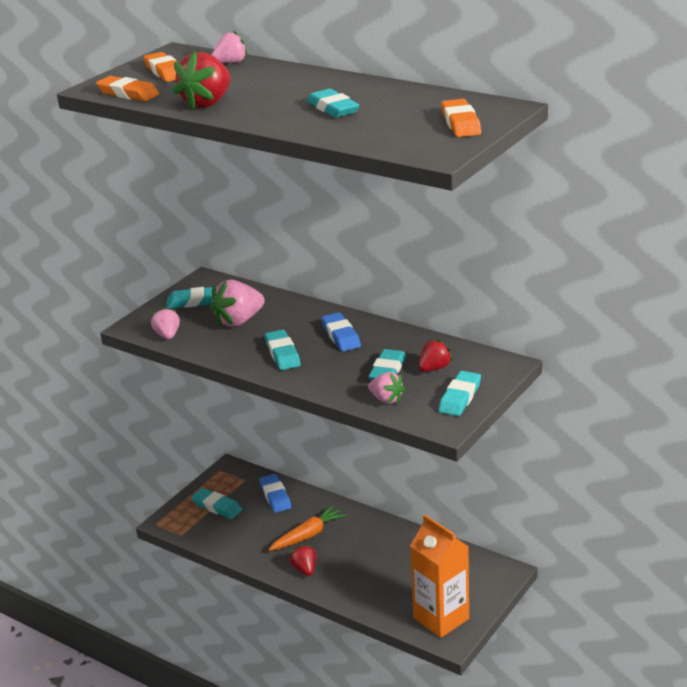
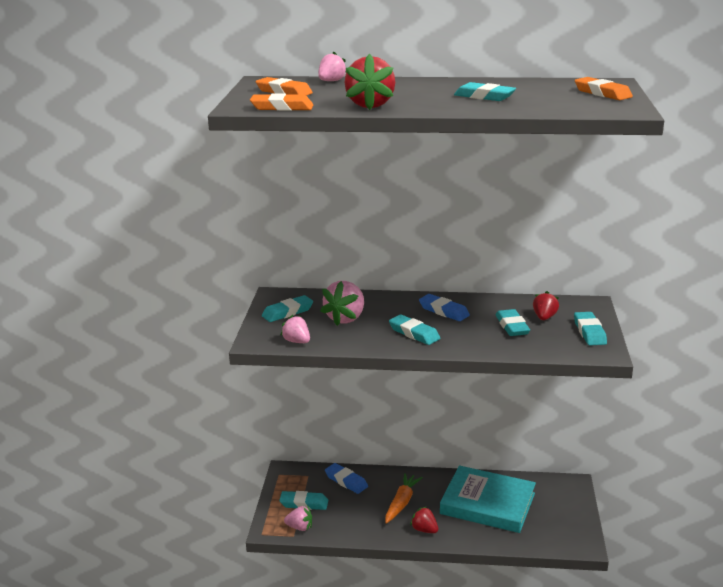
camera: 30 degrees left, 5 degrees down
pink strawberry [368,372,405,404] -> pink strawberry moved to [284,506,312,531]
orange carton [410,515,469,638] -> none
none -> turquoise book [440,465,536,533]

